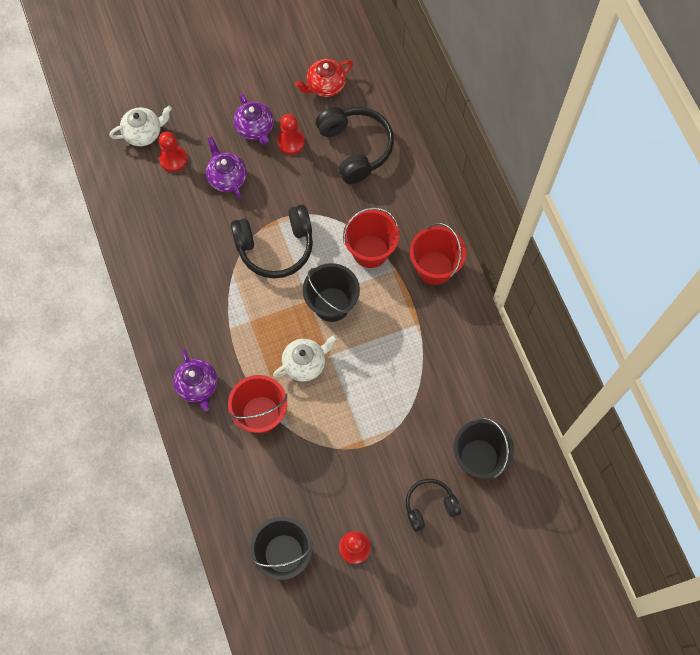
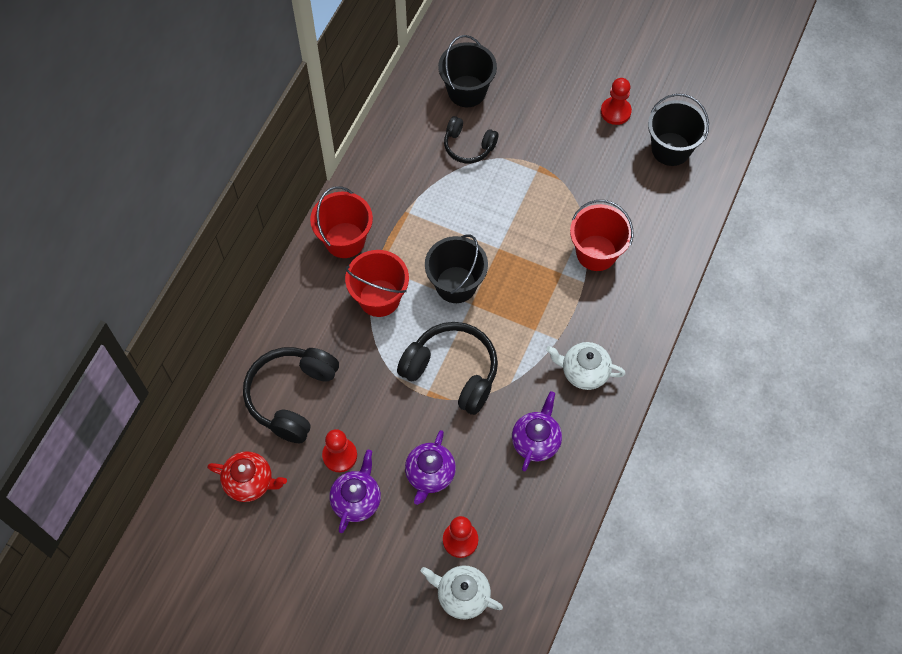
camera: 135 degrees left, 5 degrees down
purple teapot [173,349,217,411] -> purple teapot moved to [512,391,562,471]
white teapot [273,335,337,381] -> white teapot moved to [546,342,626,390]
black headphones [406,479,461,532] -> black headphones moved to [444,116,499,163]

